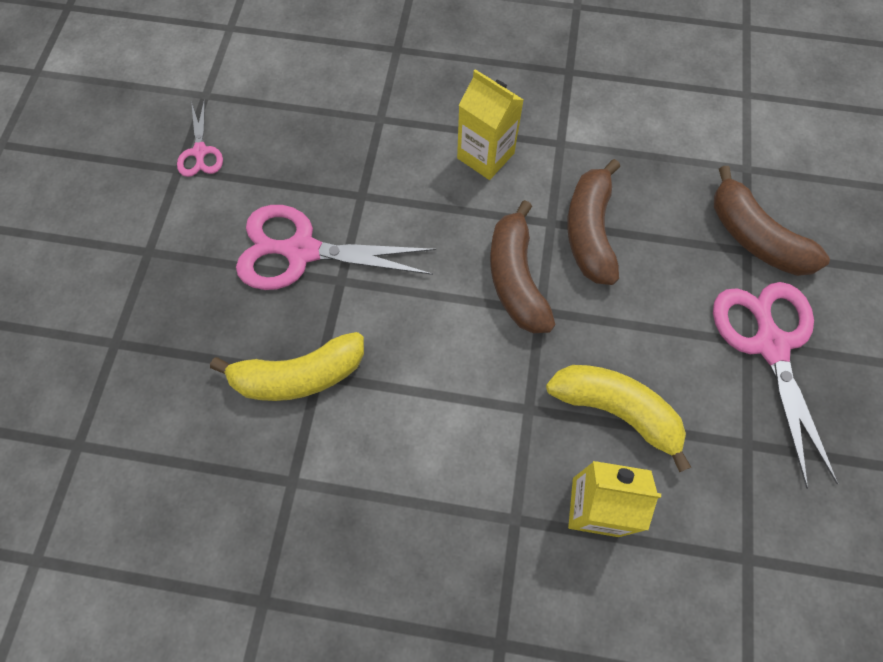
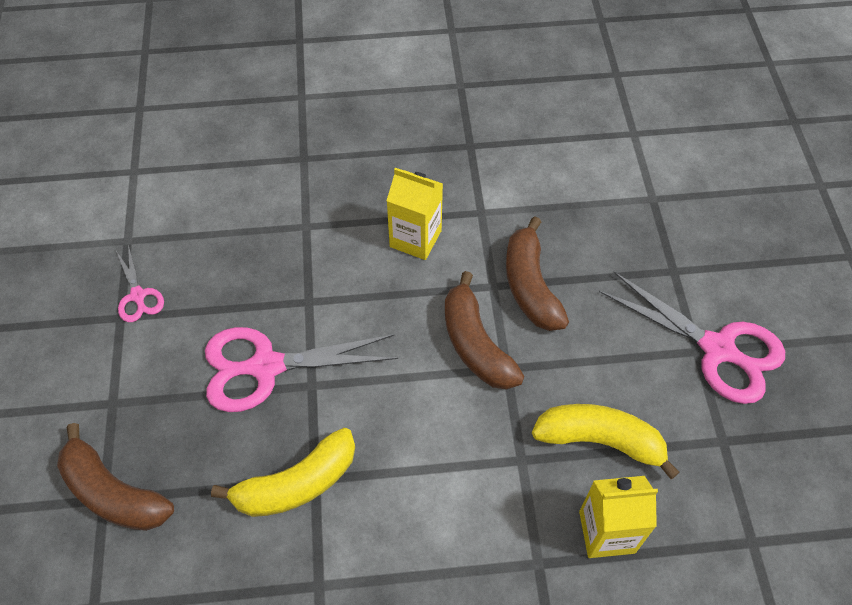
camera: 15 degrees left, 10 degrees down
pink scissors [713,282,838,489] -> pink scissors turned 150 degrees clockwise [599,271,785,404]
brown banana [714,166,830,276] -> brown banana moved to [57,423,174,531]

